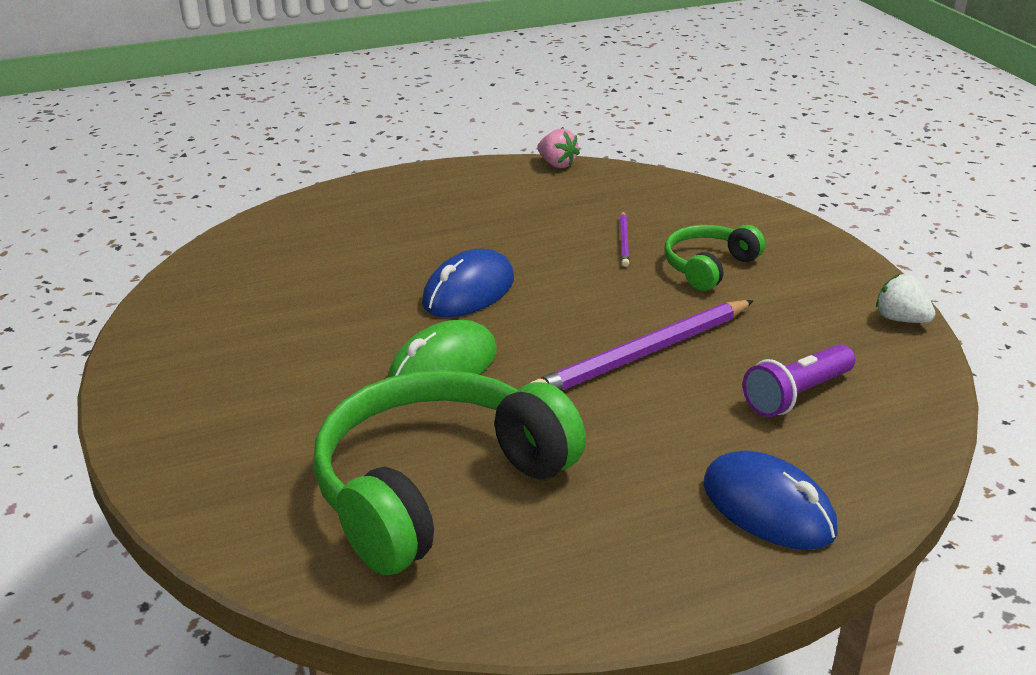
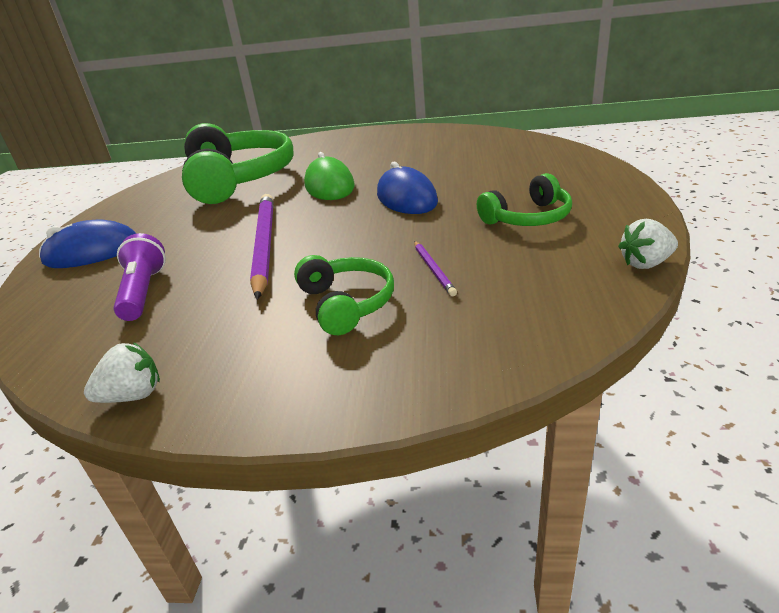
camera: 120 degrees right, 0 degrees up
pink strawberry [537,129,580,168] -> white strawberry [618,219,678,269]
purple pencil [620,211,629,267] -> purple pencil turned 135 degrees counterclockwise [414,241,457,296]
none -> green headphones [477,173,572,226]

